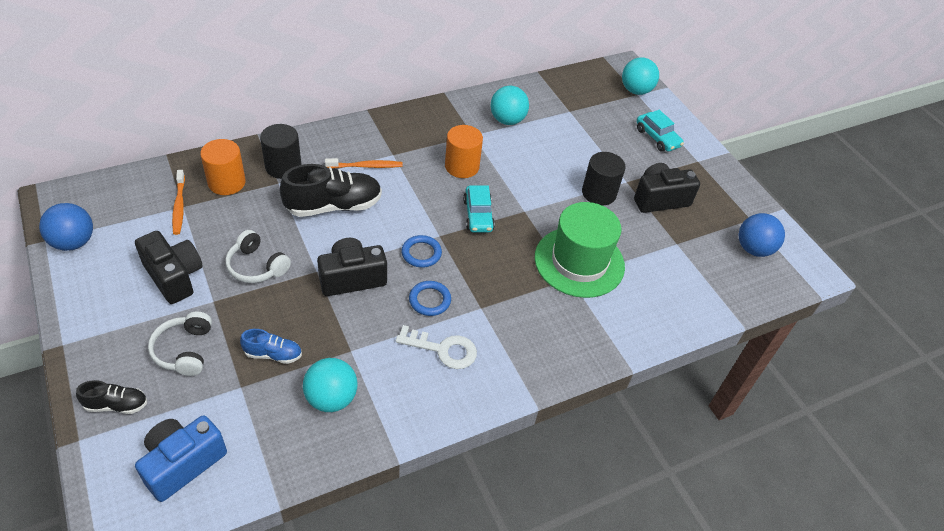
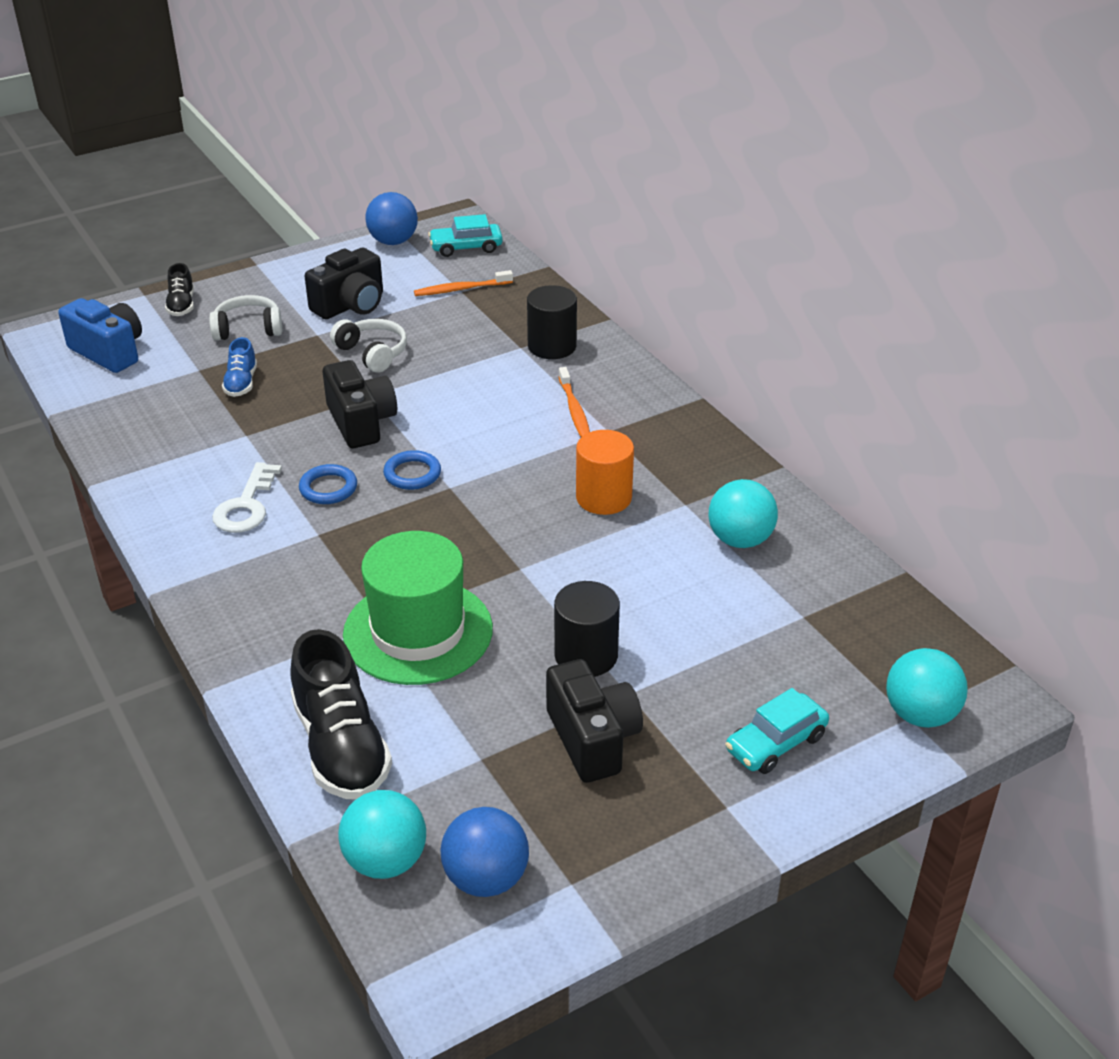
camera: 90 degrees right, 10 degrees down
orange cylinder [200,139,246,195] -> none
white headphones [225,230,291,283] -> white headphones turned 105 degrees clockwise [330,319,407,373]
black shoe [280,164,382,217] -> black shoe moved to [290,629,392,799]
turquoise ball [303,358,358,412] -> turquoise ball moved to [338,790,426,879]
turquoise car [463,185,495,233] -> turquoise car moved to [428,214,503,257]

